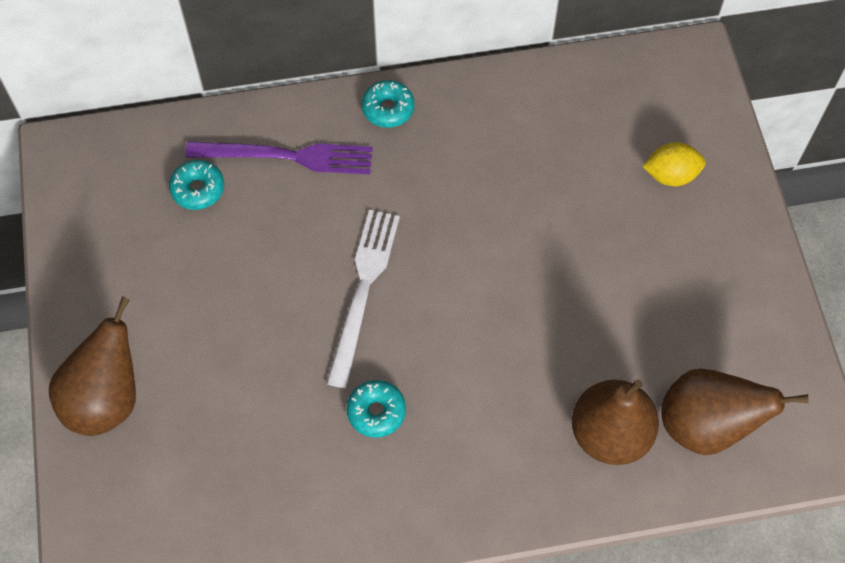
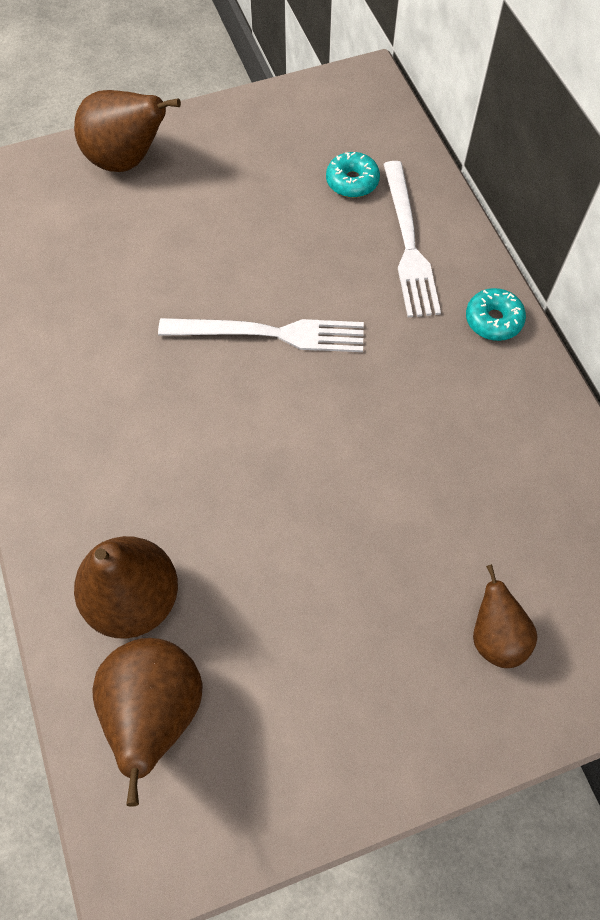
camera: 80 degrees right, 0 degrees up
purple fork [185,141,373,174] -> white fork [383,161,441,317]
turquoise donut [347,380,406,438] -> none
yellow lemon [642,142,706,186] -> brown pear [473,564,538,668]

